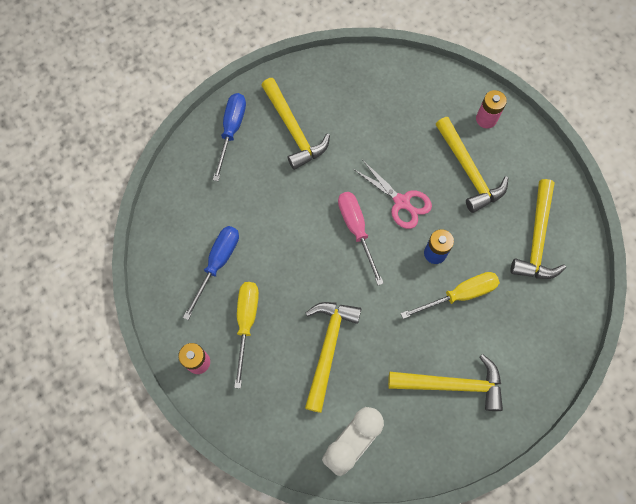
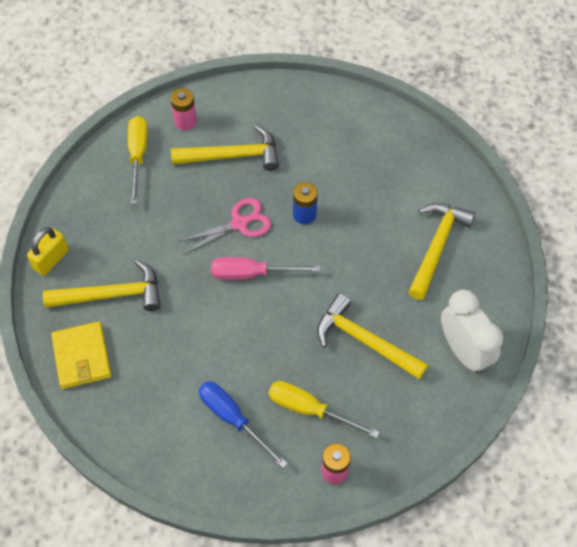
camera: 70 degrees left, 10 degrees down
blue screwdriver [213,93,246,181] -> yellow wallet [51,321,111,389]
yellow screwdriver [401,272,500,319] -> yellow screwdriver moved to [128,116,148,204]
yellow hammer [510,179,566,279] -> none
none -> yellow padlock [27,227,69,276]

